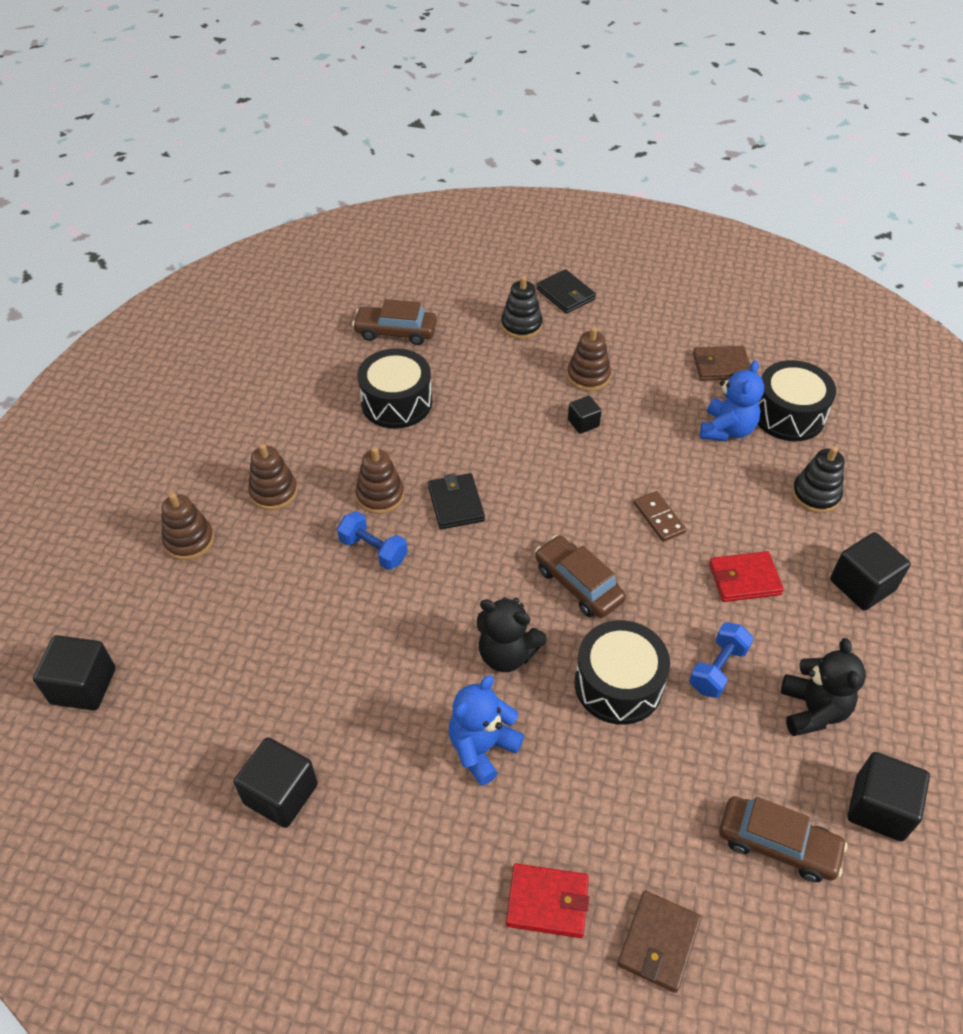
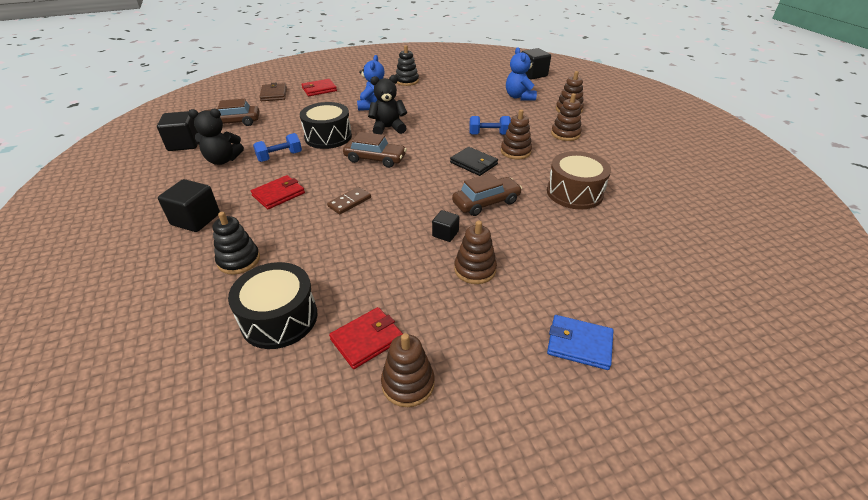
camera: 145 degrees right, 10 degrees down
black cube [234,737,318,828] -> none
brown car [352,299,437,345] -> brown car moved to [452,173,522,216]
black drum [358,348,432,429] -> brown drum [547,151,611,209]
black stacking toy [501,276,543,339] -> black stacking toy moved to [396,45,419,86]
black wallet [536,269,596,314] -> blue wallet [547,315,613,370]
brown domino [634,491,687,542] -> brown domino turned 75 degrees counterclockwise [327,187,371,214]
blue dumbbell [689,622,754,698] -> blue dumbbell turned 60 degrees clockwise [253,133,302,162]
brown wallet [693,346,750,381] -> red wallet [329,307,403,369]
blue teddy bear [700,360,764,442] -> blue teddy bear moved to [506,47,537,101]
black teddy bear [781,638,866,736] -> black teddy bear turned 60 degrees counterclockwise [188,109,244,165]
none -> brown stacking toy [381,333,435,407]

